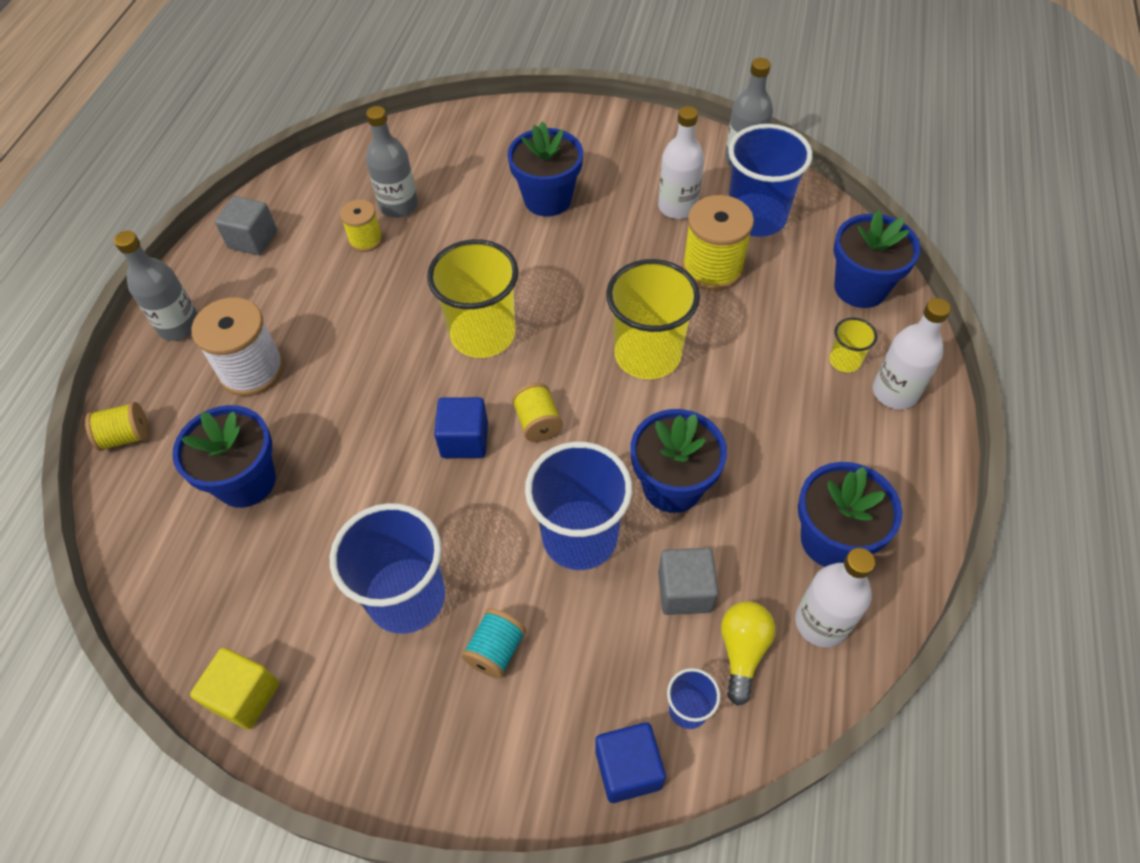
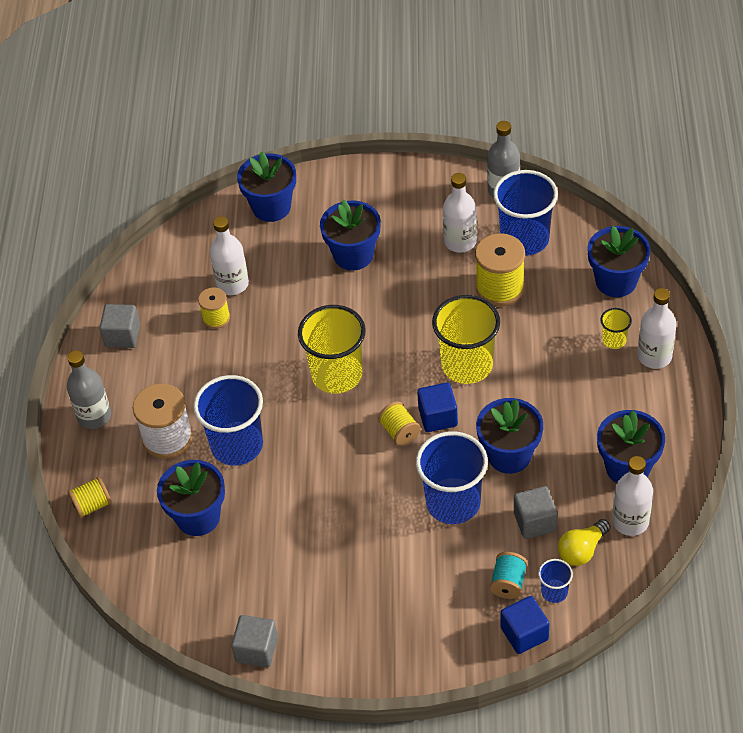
camera: 10 degrees left, 5 degrees down
yellow cube [190,648,279,729] -> grey cube [231,615,278,667]
blue cup [330,503,445,634] -> blue cup moved to [193,375,263,466]
grey bottle [366,106,418,218] -> white bottle [210,216,249,295]
blue cube [434,397,488,458] -> blue cube moved to [417,383,458,432]
turquoise spool [461,608,526,679] -> turquoise spool moved to [490,552,527,599]
yellow light bulb [721,601,776,706] -> yellow light bulb turned 135 degrees counterclockwise [558,519,611,566]
none -> blue flower pot [237,152,296,222]

